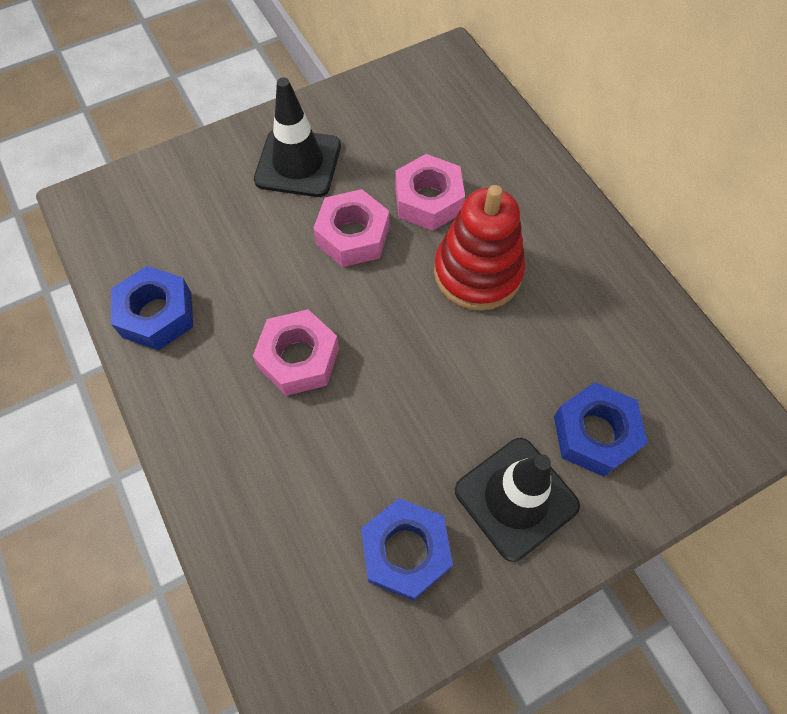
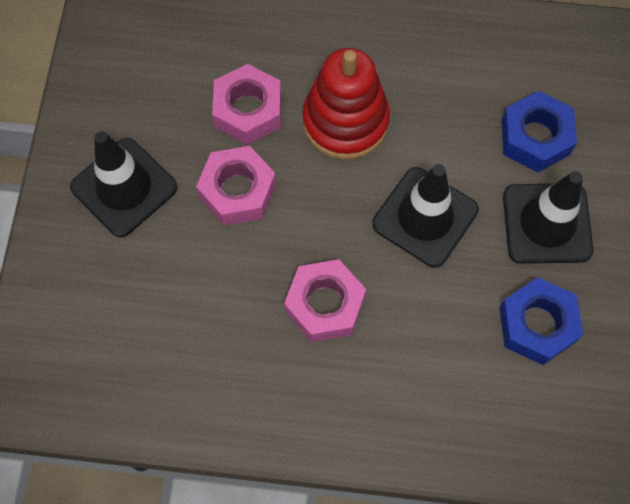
camera: 55 degrees left, 5 degrees up
blue nut [111,266,193,350] -> none
none -> black traffic cone [372,164,479,267]

